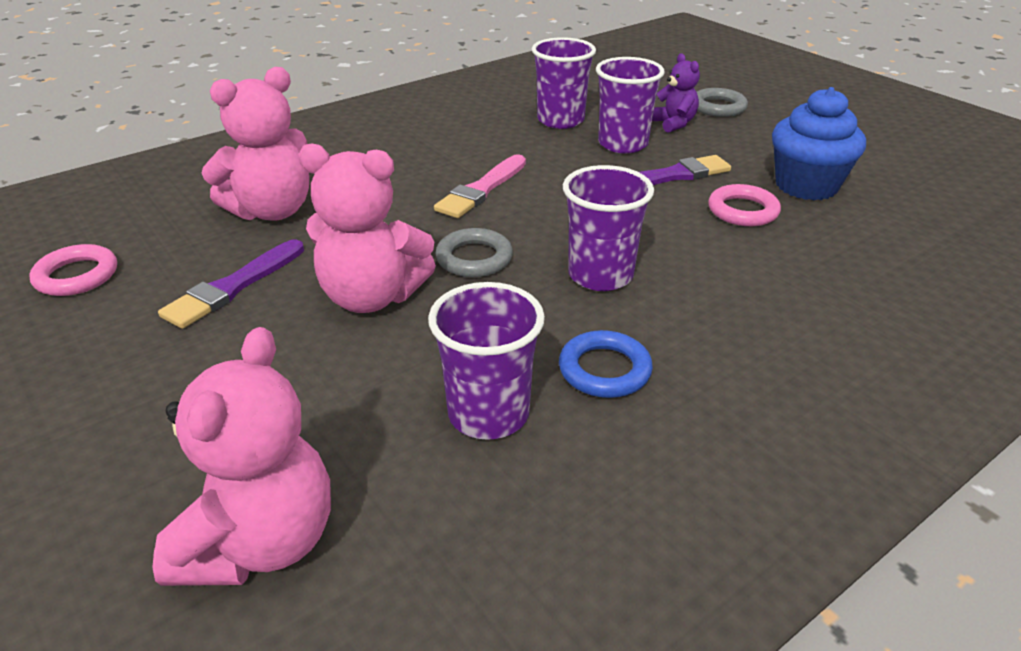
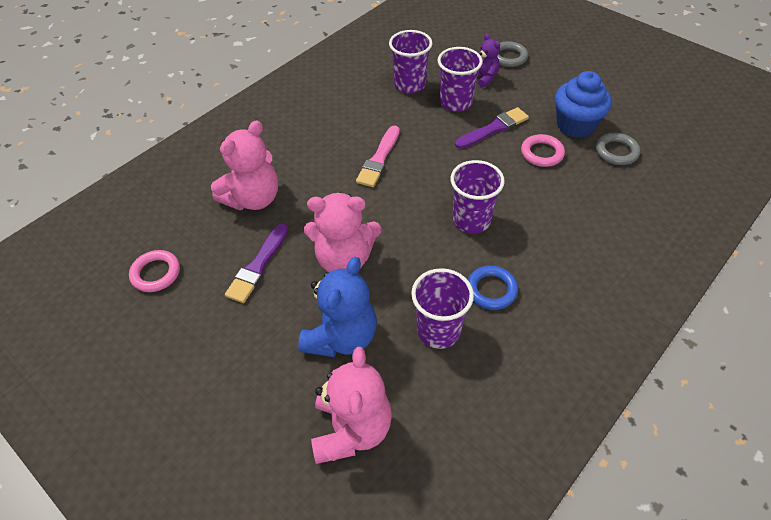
camera: 10 degrees left, 15 degrees up
grey ring [435,228,513,277] -> grey ring moved to [596,133,640,165]
none -> blue teddy bear [298,257,377,357]

